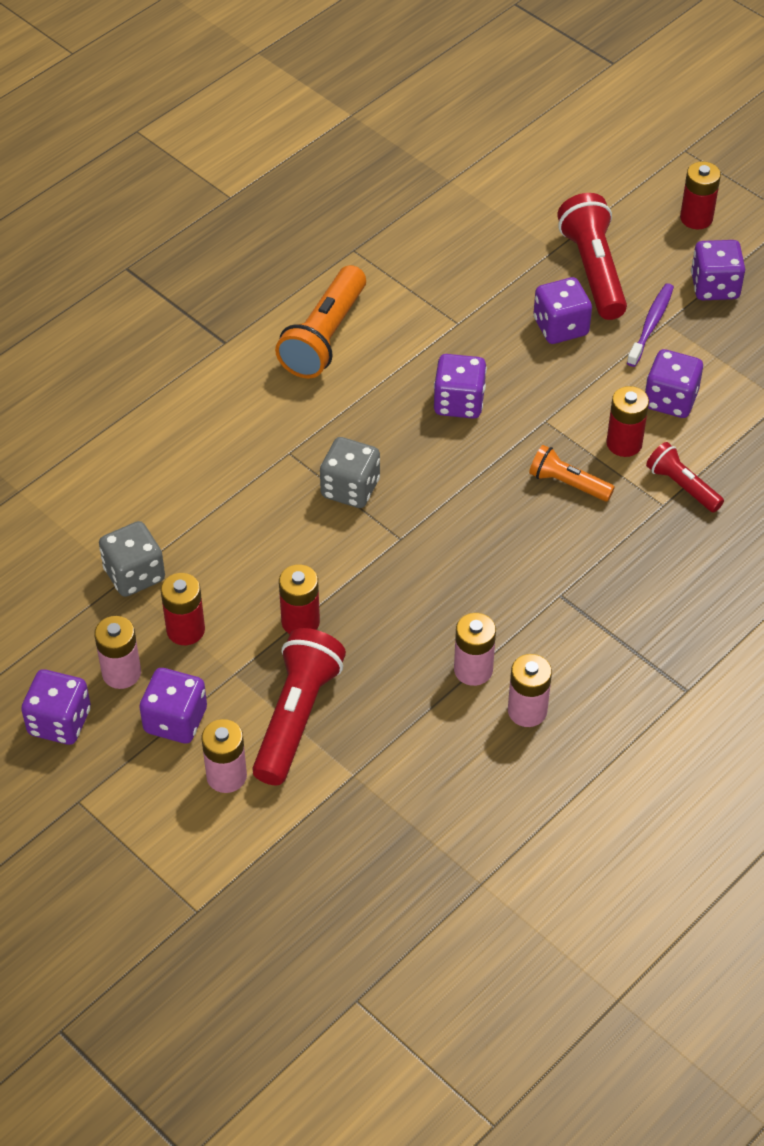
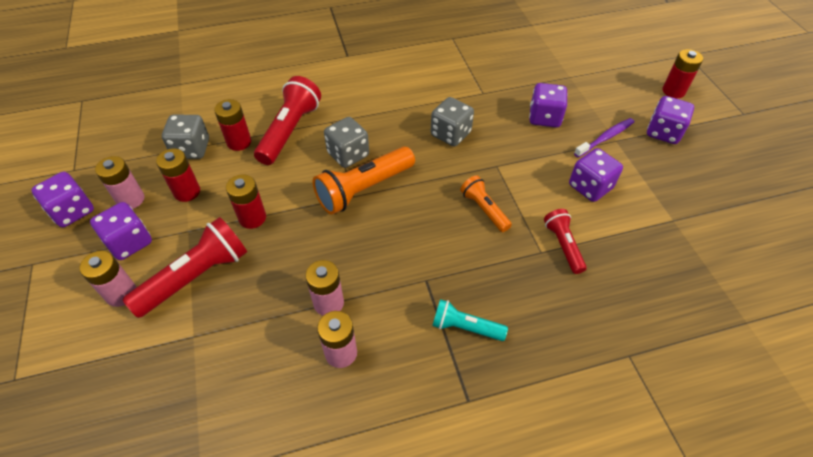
camera: 30 degrees right, 0 degrees up
orange flashlight [275,265,366,378] -> orange flashlight moved to [313,146,415,215]
purple dice [434,354,487,419] -> grey dice [431,97,474,147]
red flashlight [557,193,627,320] -> red flashlight moved to [254,76,321,165]
red battery [606,386,649,457] -> red battery moved to [214,99,251,151]
none -> turquoise flashlight [432,299,508,341]

